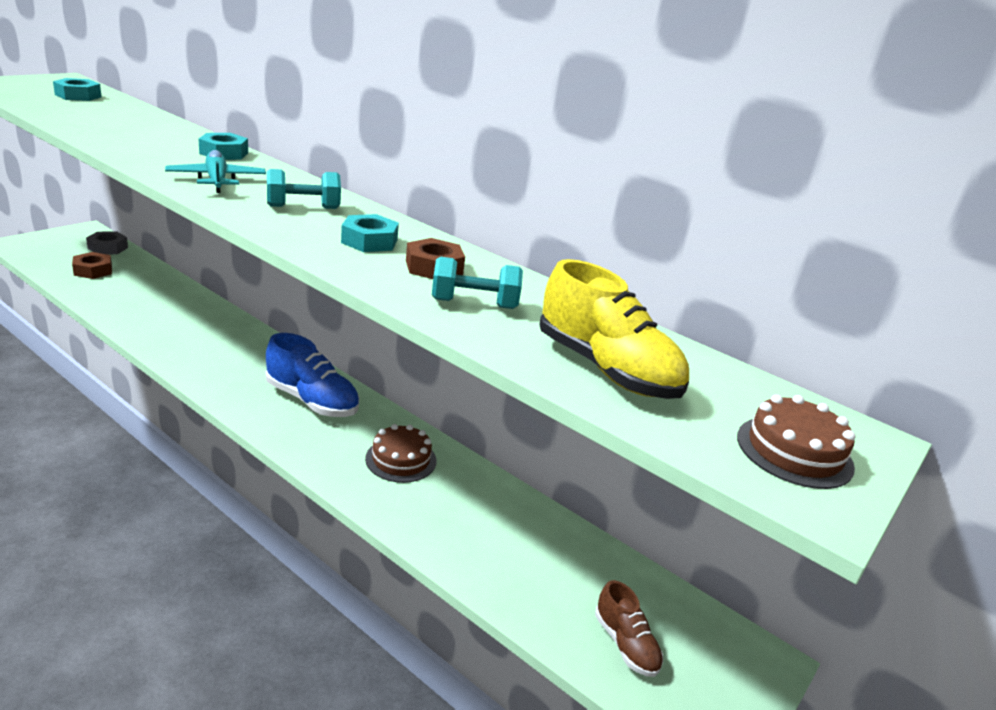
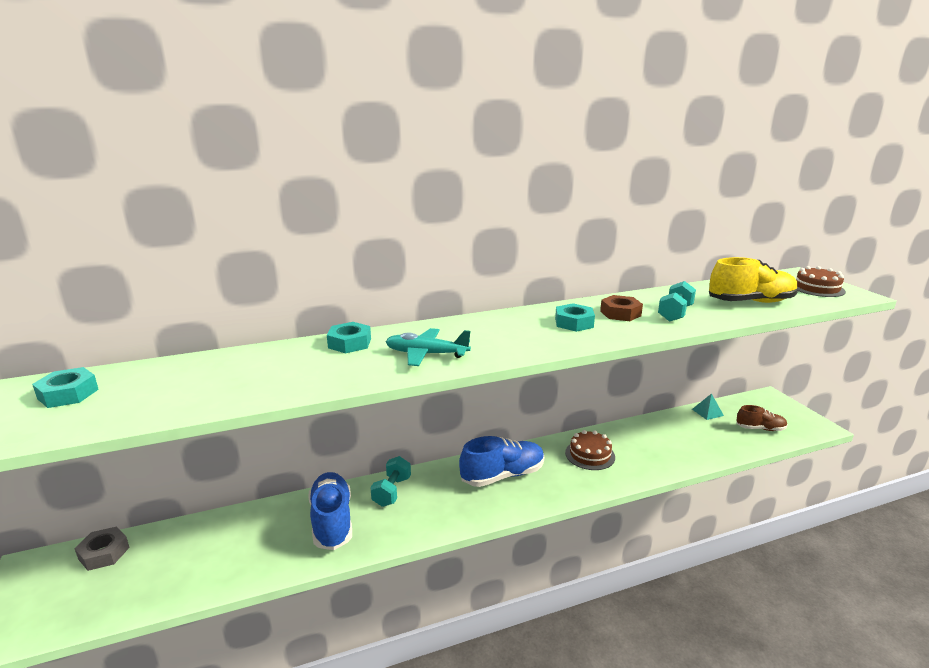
camera: 55 degrees left, 5 degrees down
brown nut [72,252,112,279] -> none
turquoise dumbbell [267,169,341,209] -> turquoise dumbbell moved to [370,456,411,507]
none -> blue shoe [309,472,352,550]
none -> turquoise pyramid [692,393,724,420]

